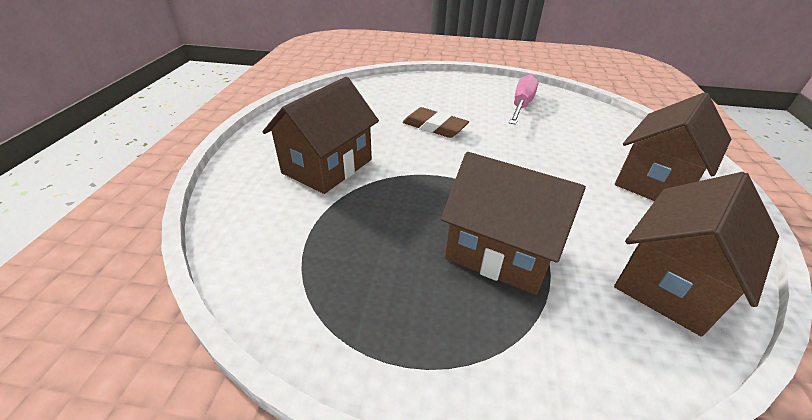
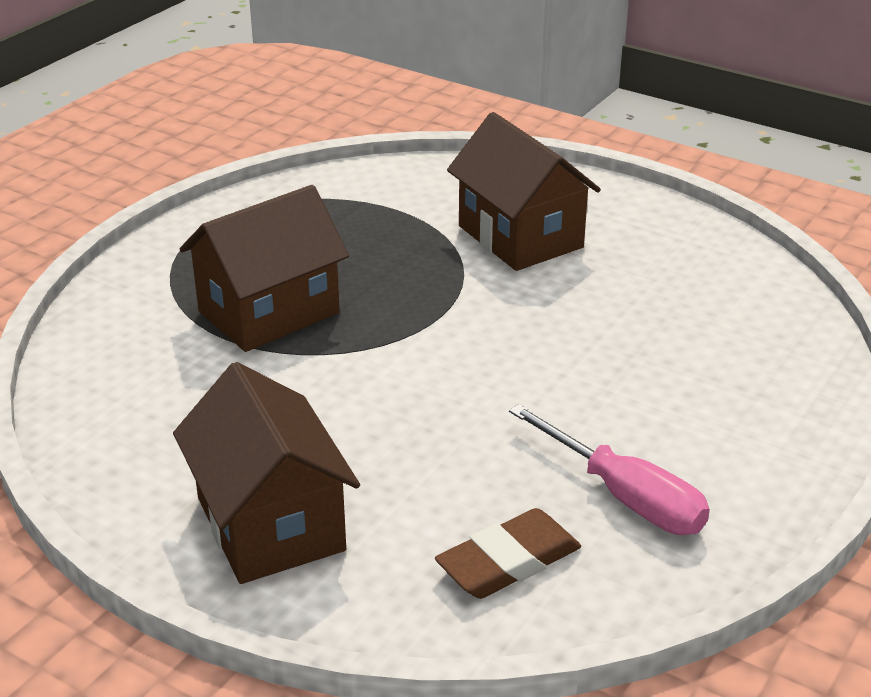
camera: 115 degrees right, 5 degrees down
brown eraser [403,107,469,138] -> brown eraser moved to [435,508,581,599]
brown house [614,172,779,336] -> none

